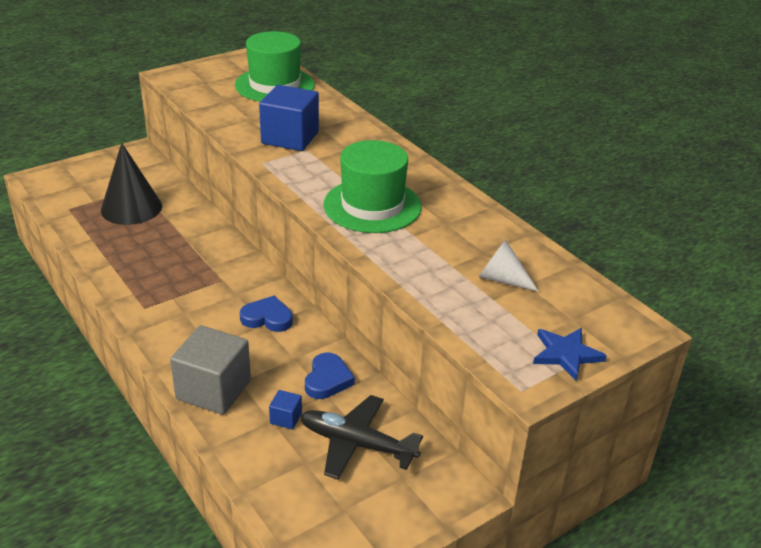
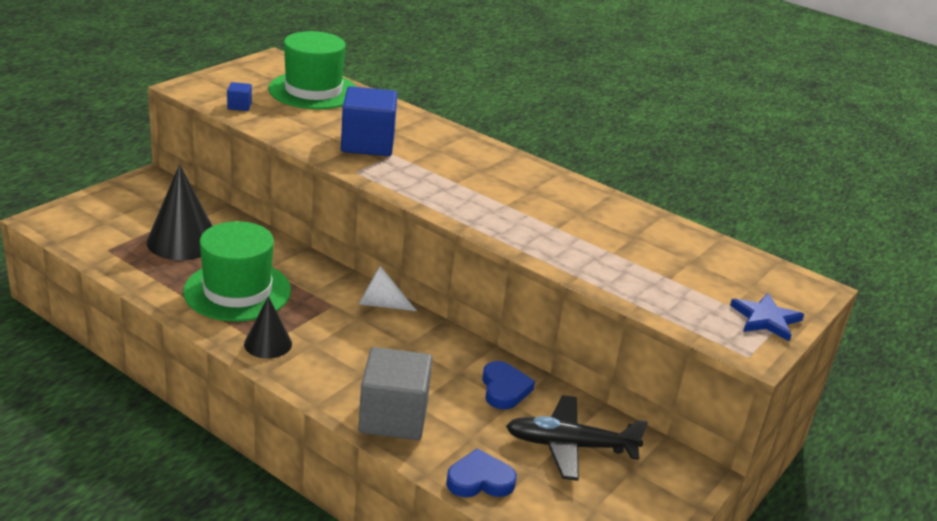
camera: 20 degrees left, 5 degrees down
blue heart [240,296,293,332] -> blue heart moved to [446,448,517,497]
blue cube [269,390,302,429] -> blue cube moved to [227,82,252,111]
green hat [323,140,422,233] -> green hat moved to [183,221,291,321]
white cone [479,240,539,292] -> white cone moved to [359,266,417,311]
none -> black cone [244,296,292,358]

